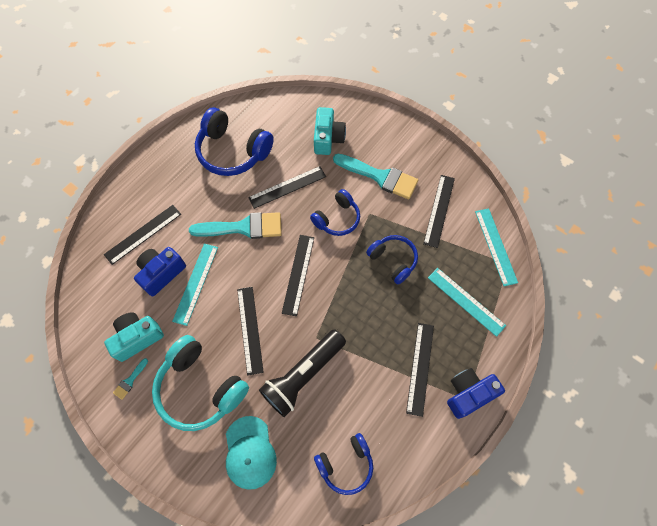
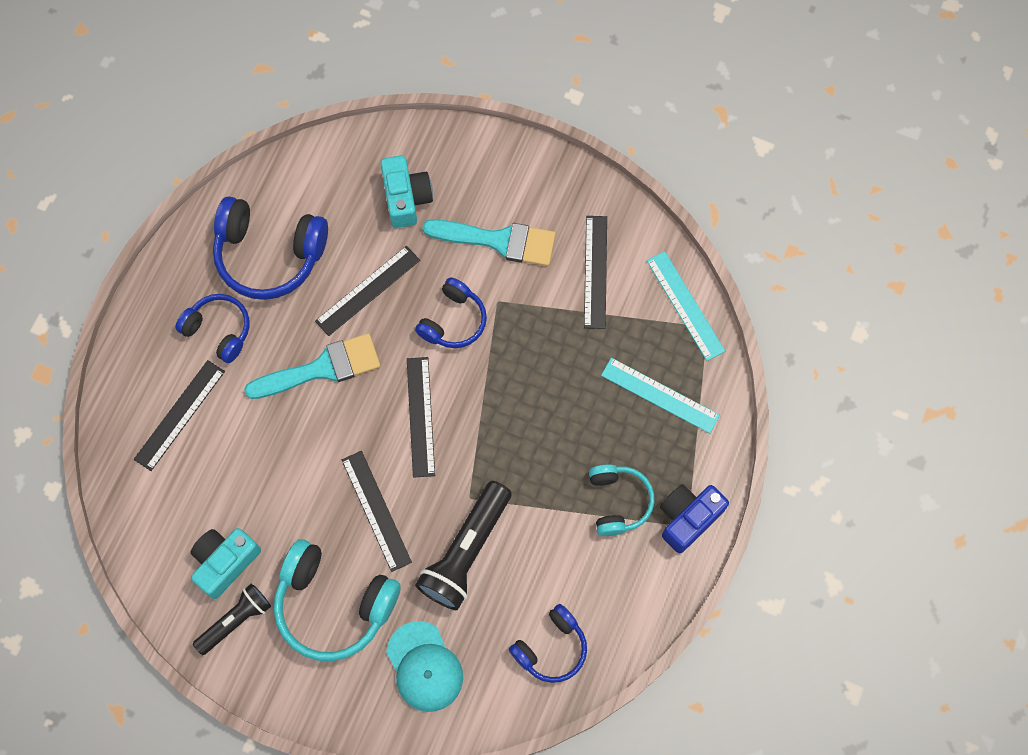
camera: 15 degrees left, 5 degrees up
turquoise brush [113,358,148,400] -> black flashlight [193,584,271,655]
blue camera [134,247,186,296] -> none
turquoise ruler [172,243,218,326] -> none
blue headphones [366,235,418,284] -> blue headphones moved to [175,294,250,363]
black ruler [406,323,434,417] -> turquoise headphones [589,464,654,536]

